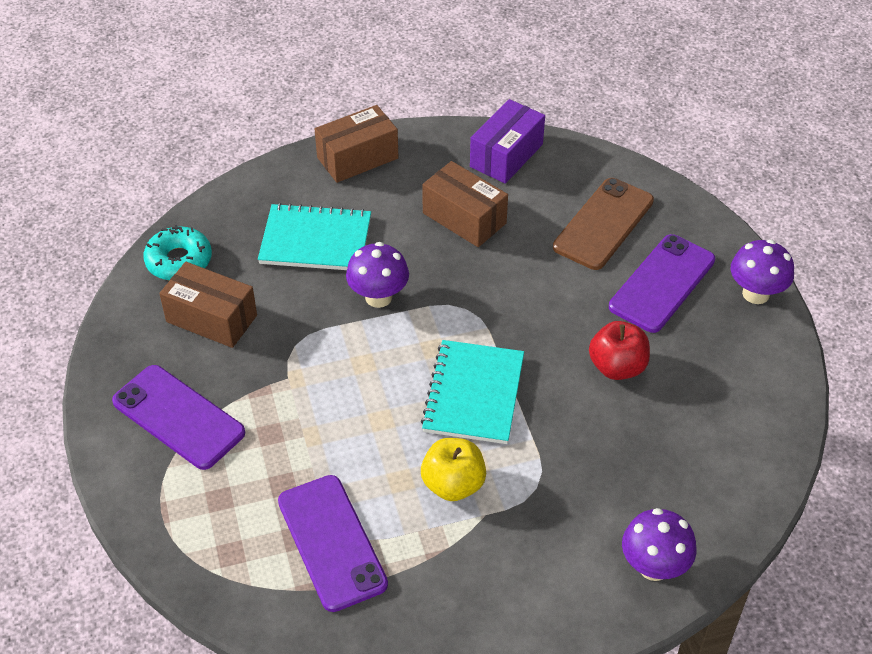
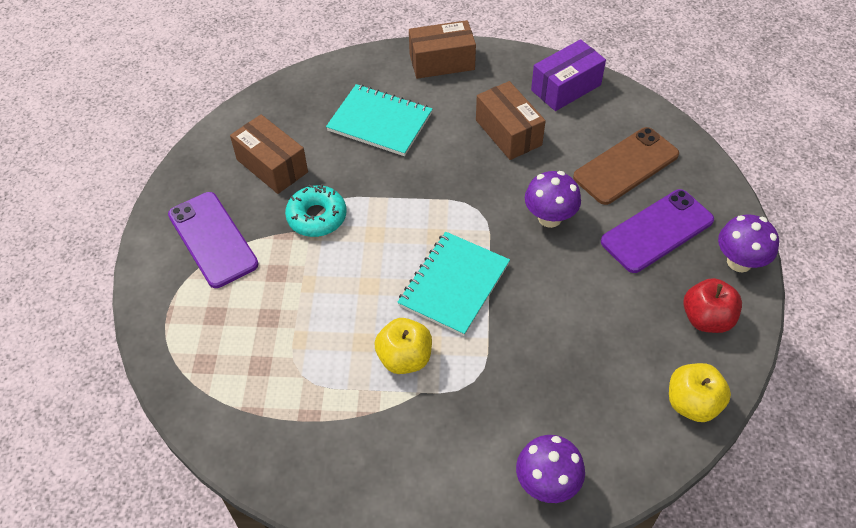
camera: 20 degrees right, 5 degrees up
turquoise donut [143,225,212,280] -> turquoise donut moved to [285,184,347,237]
purple phone [278,475,388,612] -> none
purple mushroom [346,242,409,308] -> purple mushroom moved to [525,171,581,228]
red apple [589,321,650,380] -> red apple moved to [683,278,742,333]
none -> yellow apple [669,363,731,422]

